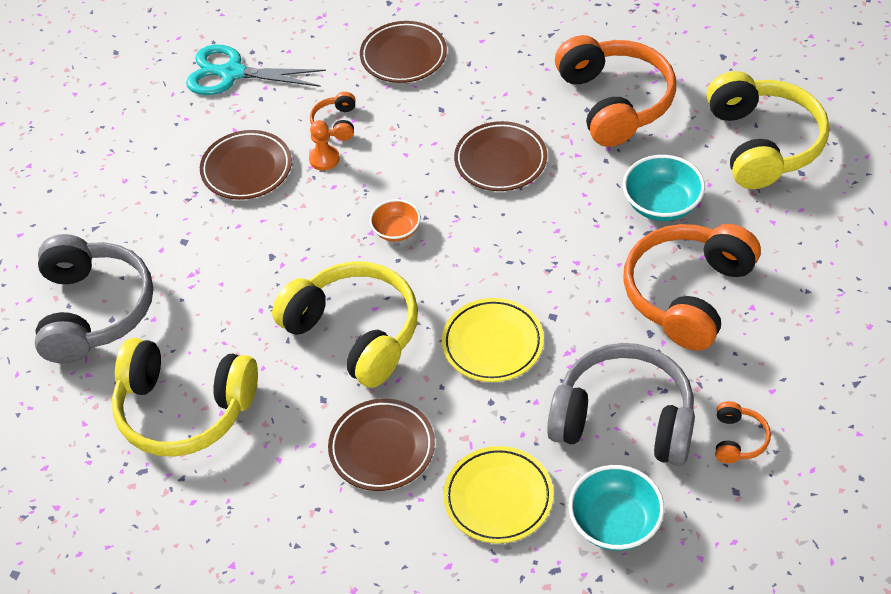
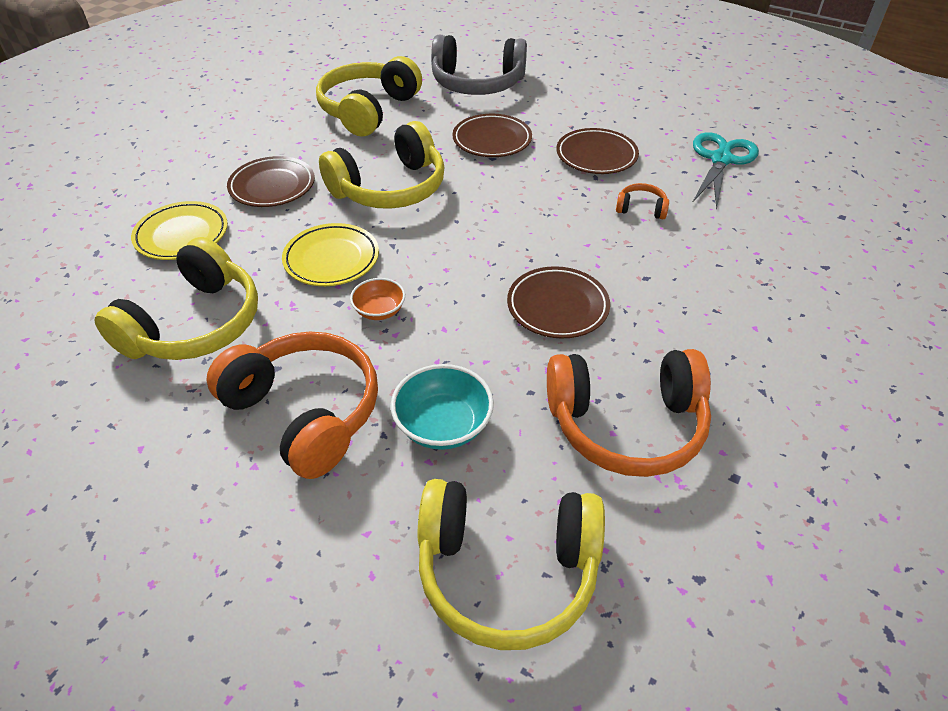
camera: 100 degrees right, 5 degrees down
orange pawn [309,120,340,171] -> none
brown plate [360,21,447,83] -> brown plate moved to [452,114,532,157]
orange bowl [370,199,421,242] -> orange bowl moved to [350,278,405,320]
grey headphones [547,343,695,466] -> yellow headphones [94,237,258,360]
turquoise bowl [569,465,664,551] -> none
orange headphones [715,401,771,463] -> none

